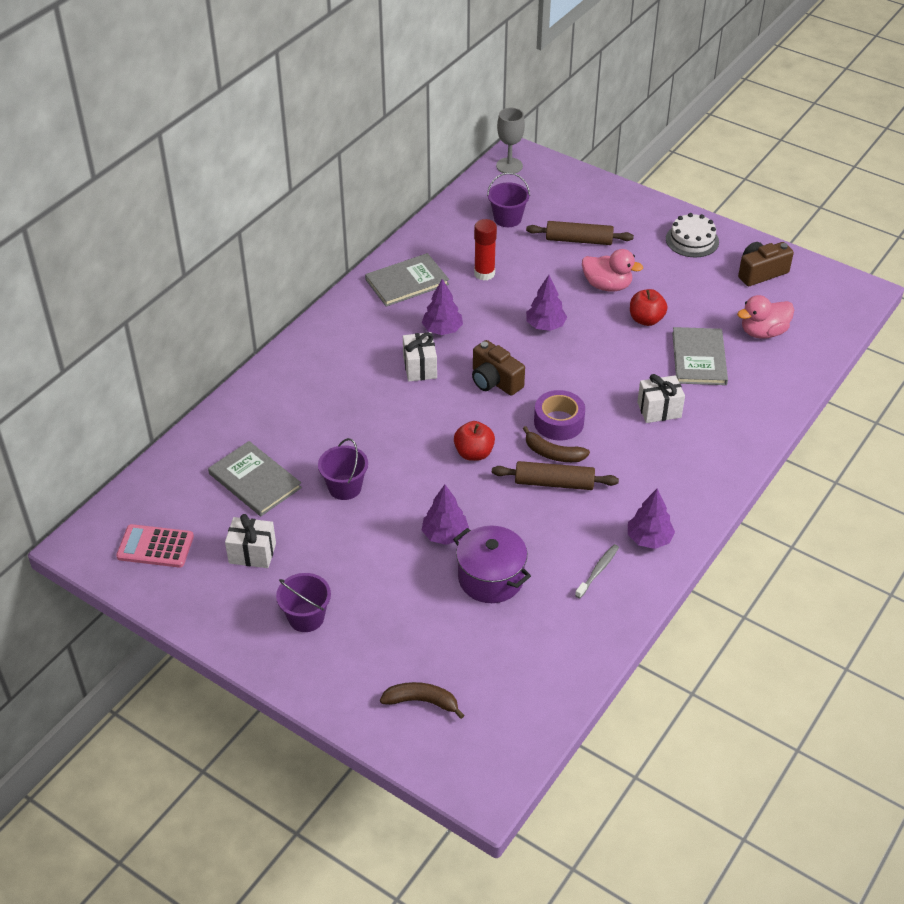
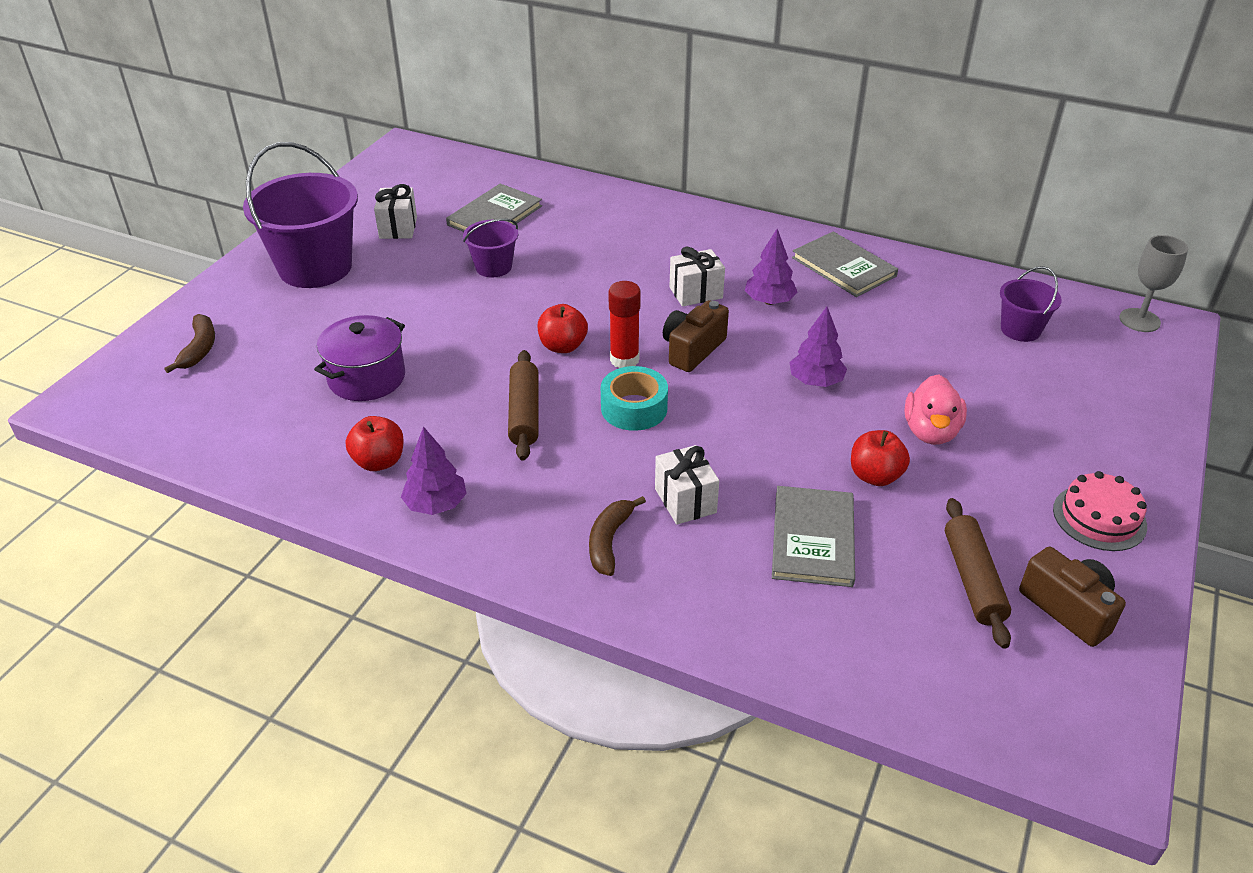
camera: 80 degrees right, 5 degrees down
pink calculator [116,524,194,568] -> none
purple bucket [276,573,331,632] -> purple bucket [243,142,358,288], size x1.98
purple tree [422,485,469,545] -> none
red glue stick [474,219,497,281] -> red glue stick moved to [609,281,641,368]
brown banana [523,426,590,462] -> brown banana moved to [589,496,646,576]
brown rolling pin [526,221,634,245] -> brown rolling pin moved to [945,498,1011,649]
purple tape [534,390,585,441] -> turquoise tape [601,366,668,431]
grey toothbrush [575,544,619,598] -> red apple [346,416,404,471]
white cake [666,213,719,257] -> pink cake [1053,471,1147,551]
grey book [672,327,728,385] -> grey book turned 75 degrees counterclockwise [772,486,855,587]
pink duck [737,295,794,339] -> none

